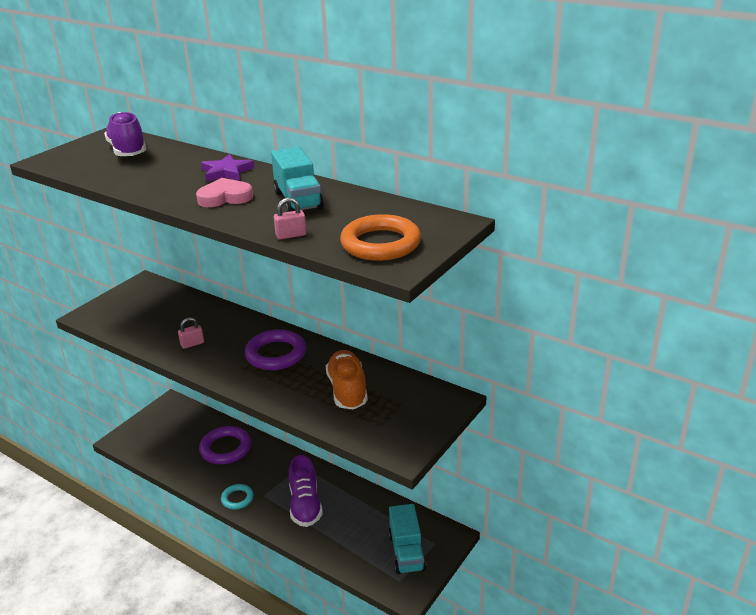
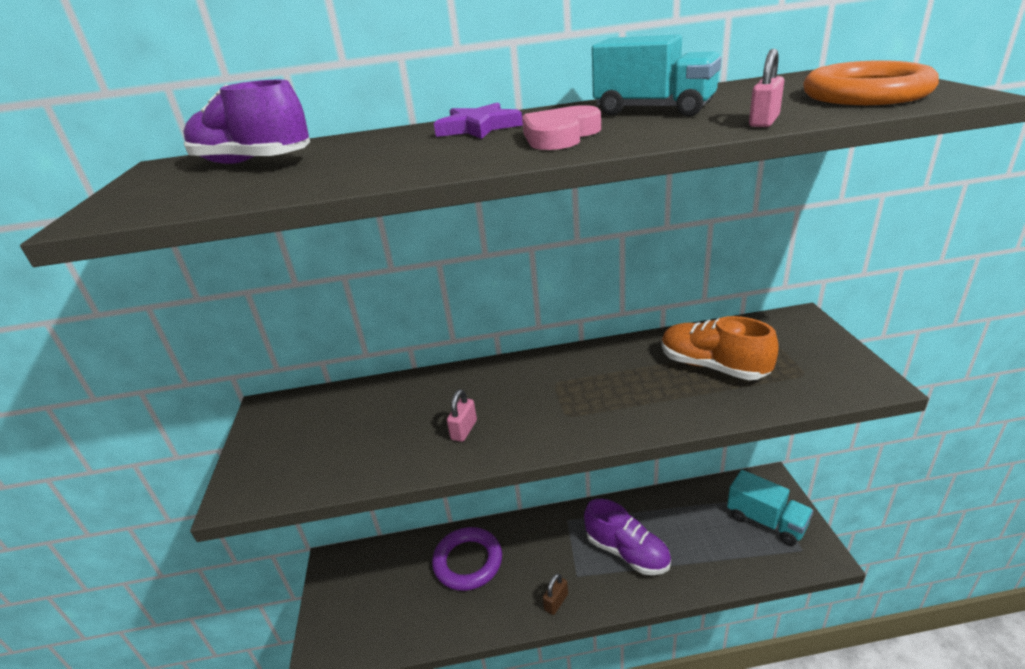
camera: 40 degrees left, 0 degrees up
turquoise ring [221,484,254,510] -> brown padlock [543,573,568,615]
purple ring [245,329,306,370] -> none

